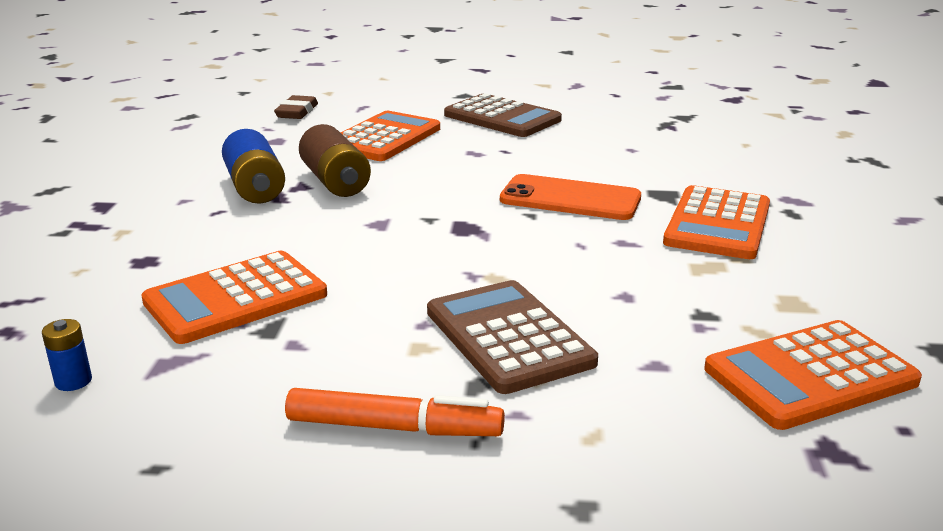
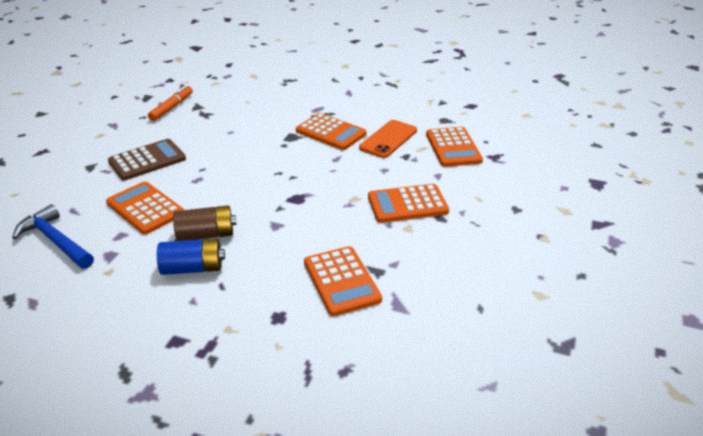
camera: 75 degrees left, 10 degrees up
blue battery [42,319,92,391] -> none
brown eraser [274,95,318,119] -> blue hammer [12,204,94,269]
orange marker [285,388,505,436] -> orange marker moved to [148,85,193,121]
brown calculator [427,280,598,394] -> orange calculator [368,184,449,223]
orange phone [500,174,641,220] -> orange phone moved to [359,120,417,158]

